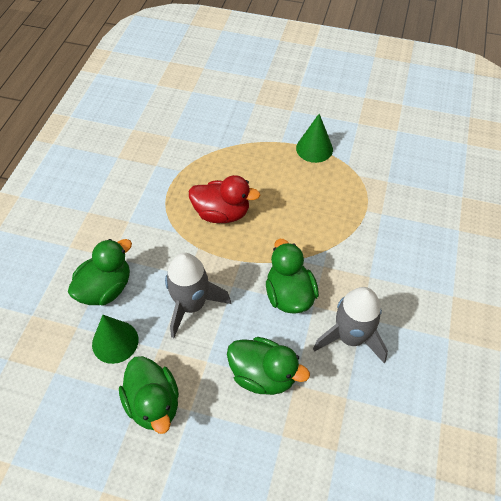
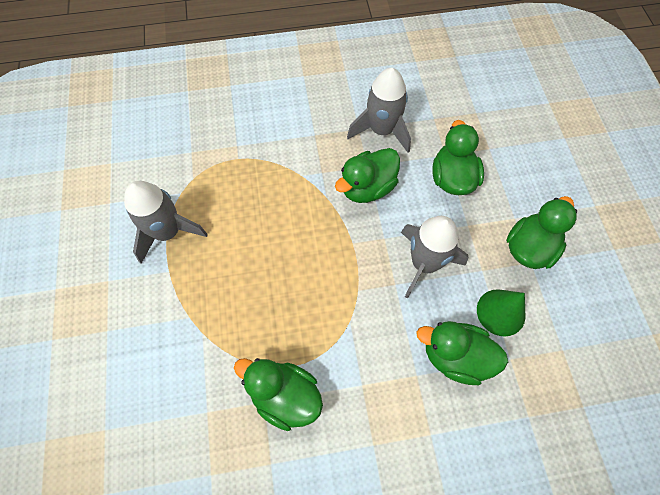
camera: 115 degrees left, 10 degrees up
red duck [189,175,260,223] -> none
green cone [296,114,333,163] -> grey rocket [124,181,208,264]
none -> green duck [234,358,323,431]

